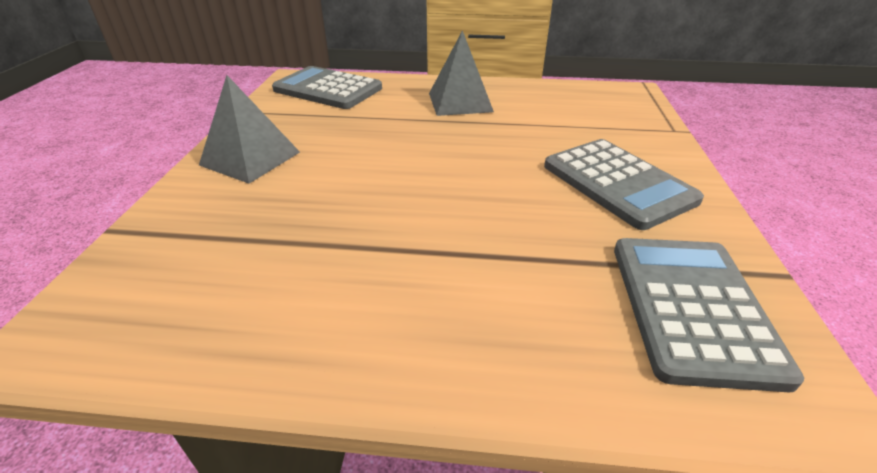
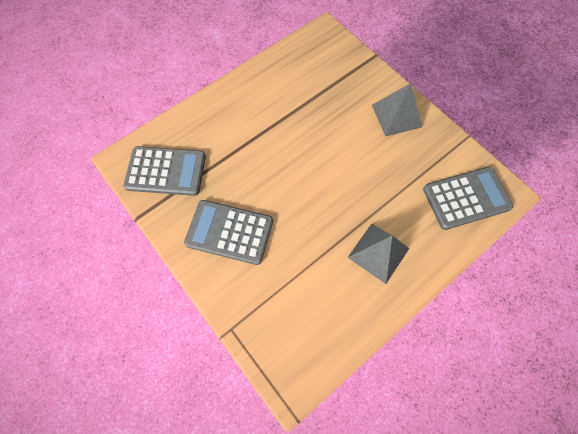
camera: 135 degrees right, 30 degrees up
grey calculator [614,238,804,392] -> grey calculator turned 45 degrees counterclockwise [123,146,206,196]

